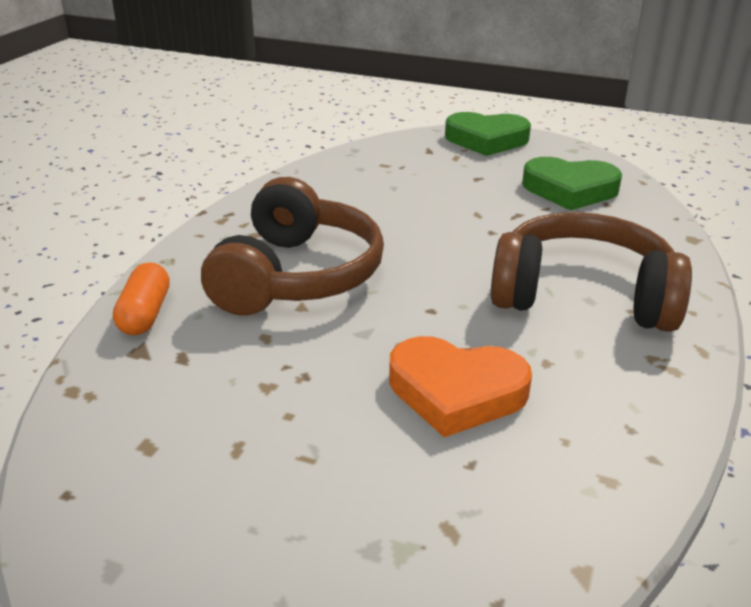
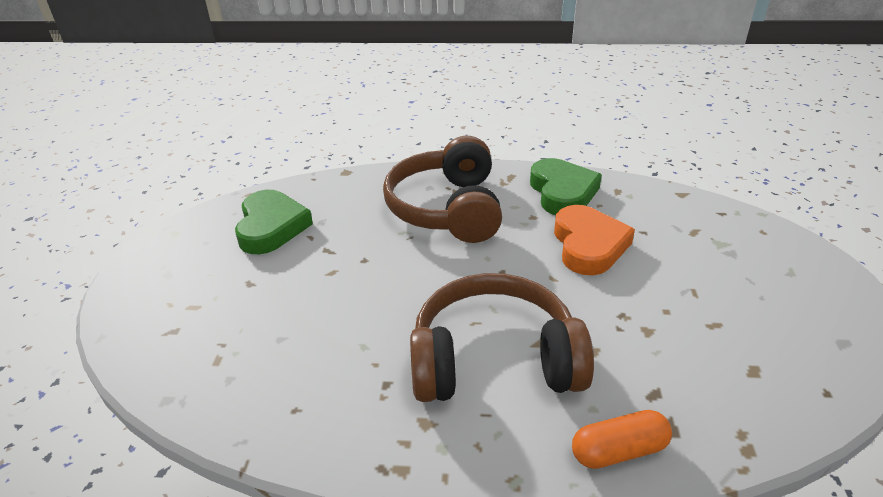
camera: 105 degrees left, 5 degrees up
green heart [445,112,531,156] -> green heart moved to [530,158,602,215]

